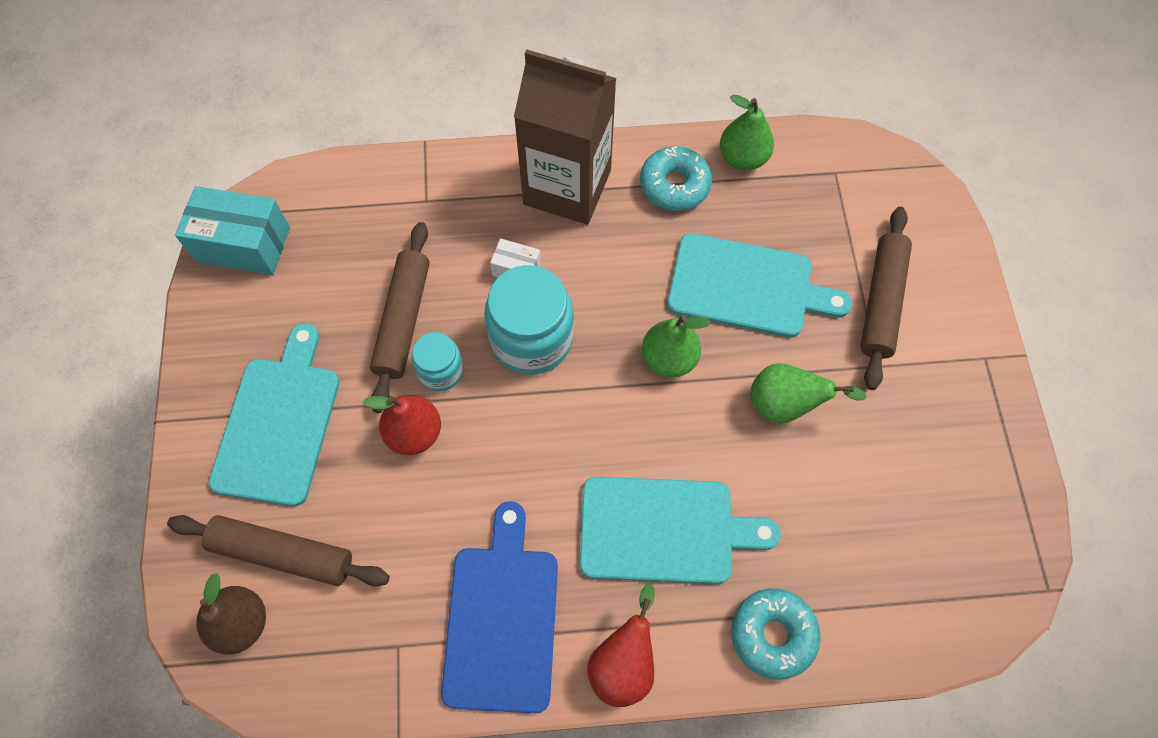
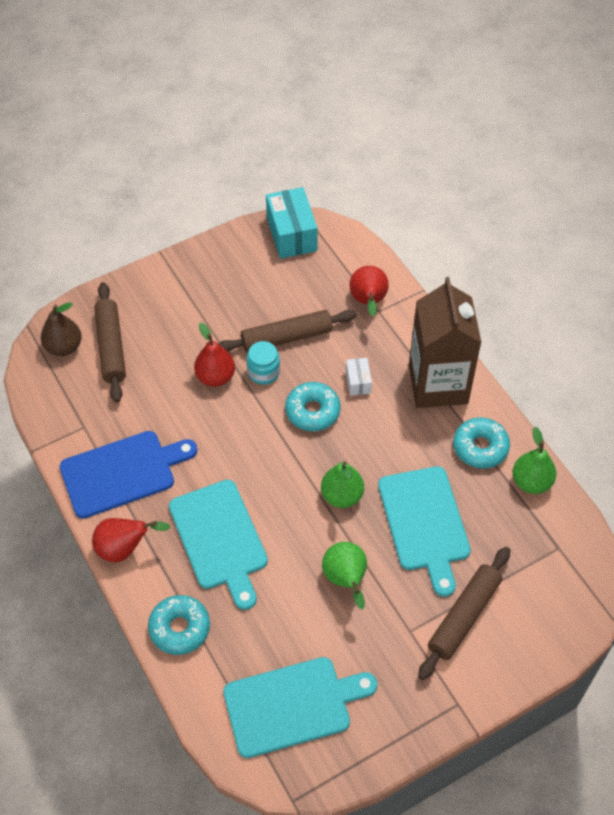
camera: 65 degrees right, 10 degrees down
turquoise cutting board [209,323,340,506] -> turquoise cutting board moved to [223,657,378,758]
turquoise jar [484,265,574,375] -> turquoise donut [285,382,341,431]
brown rolling pin [860,207,912,390] -> brown rolling pin turned 45 degrees counterclockwise [418,547,510,680]
none -> red pear [349,266,389,316]

